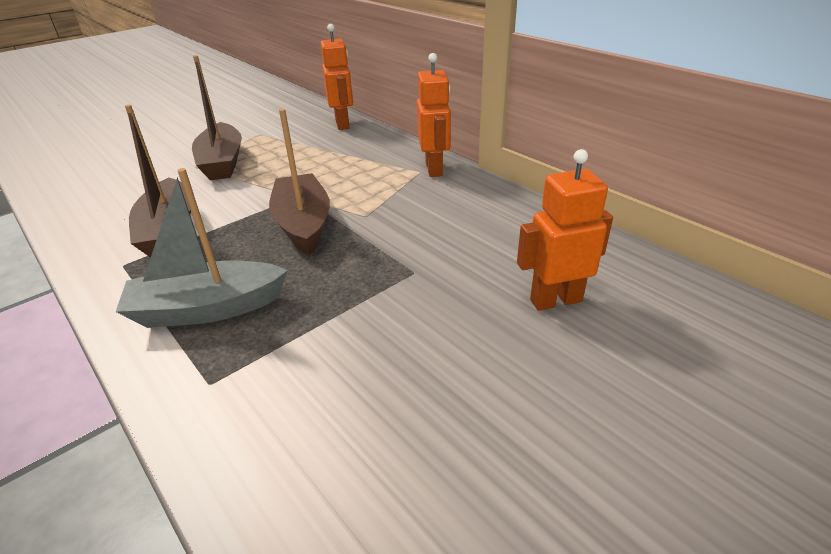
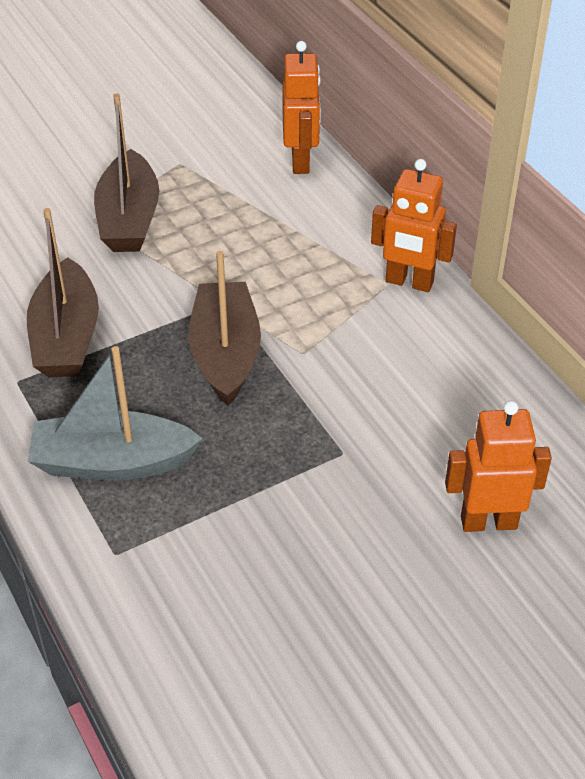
camera: 10 degrees right, 10 degrees up
orange robot [417,53,451,177] -> orange robot turned 105 degrees clockwise [371,159,457,292]

